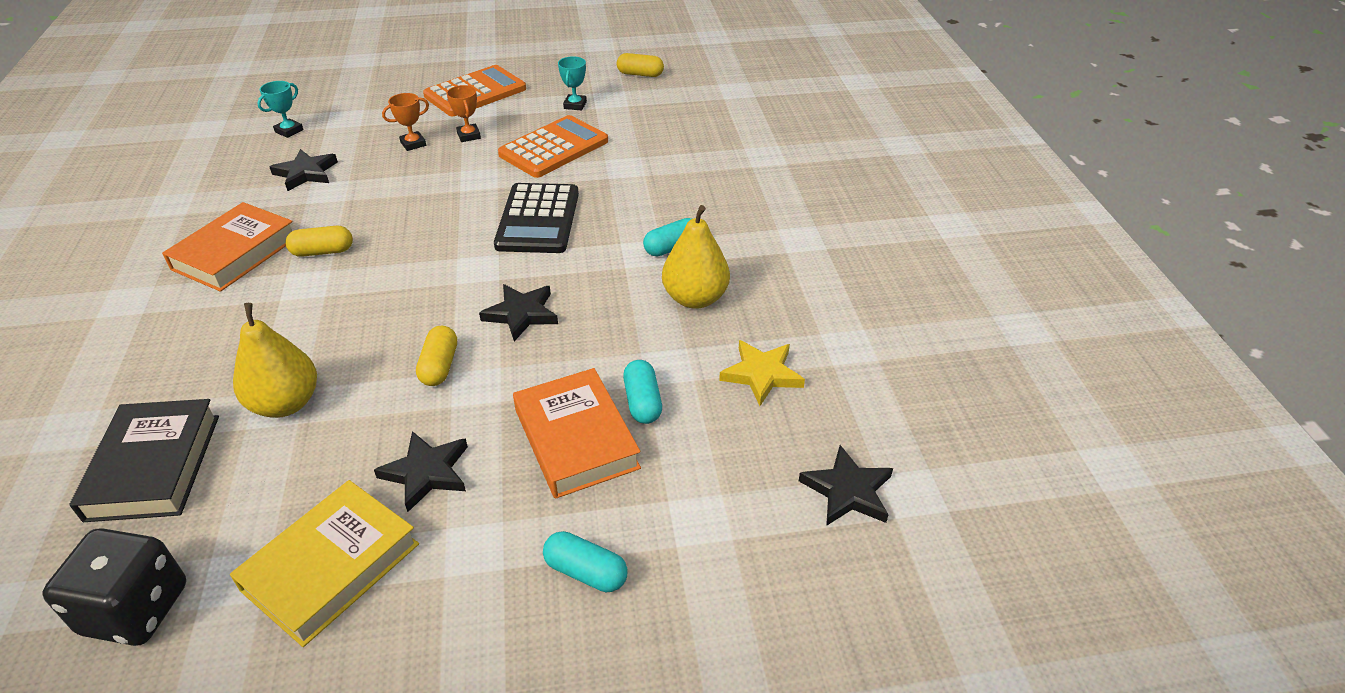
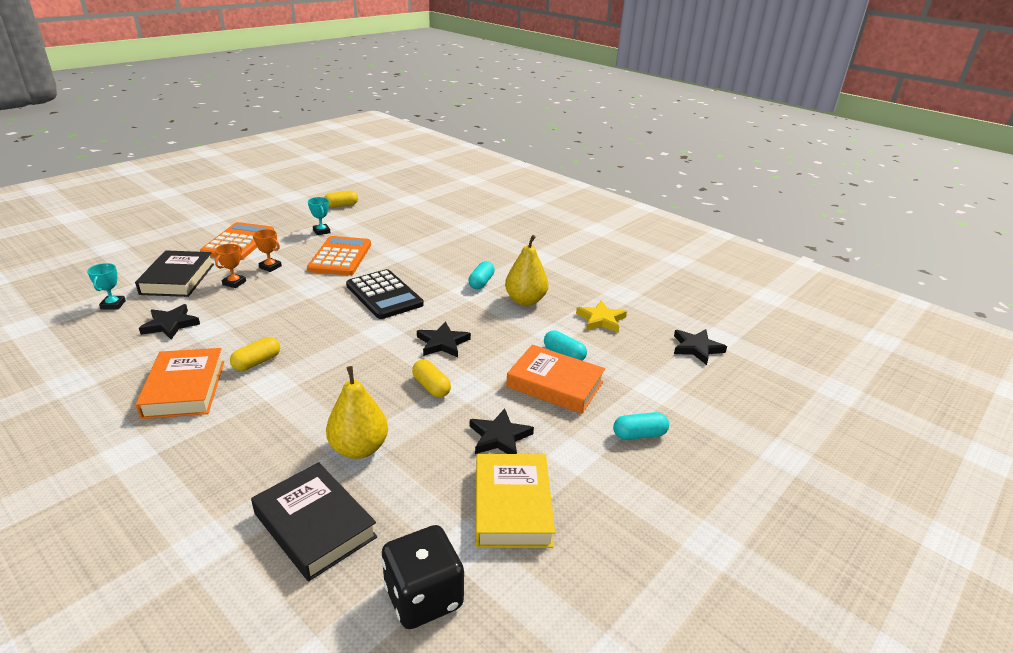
camera: 40 degrees left, 10 degrees down
none -> black book [135,250,214,297]

